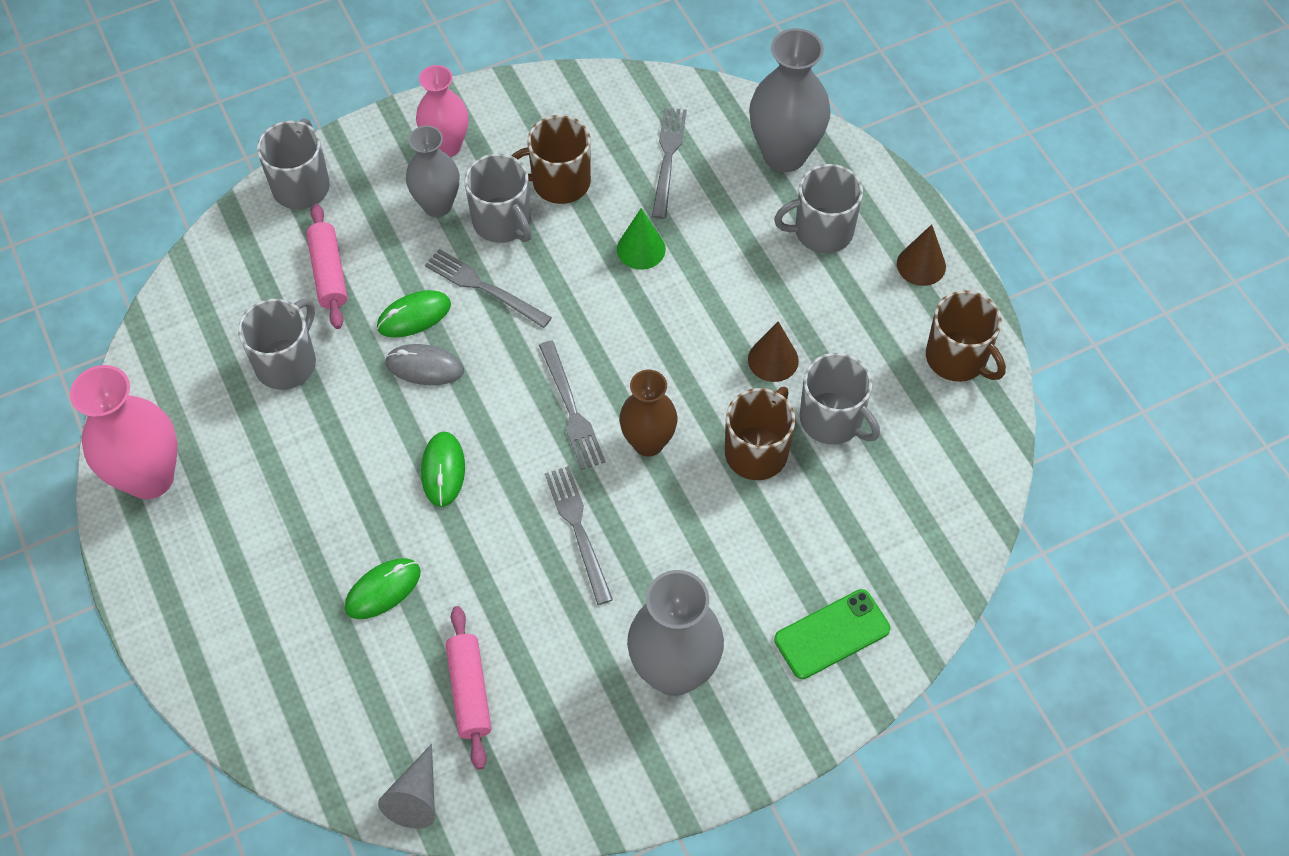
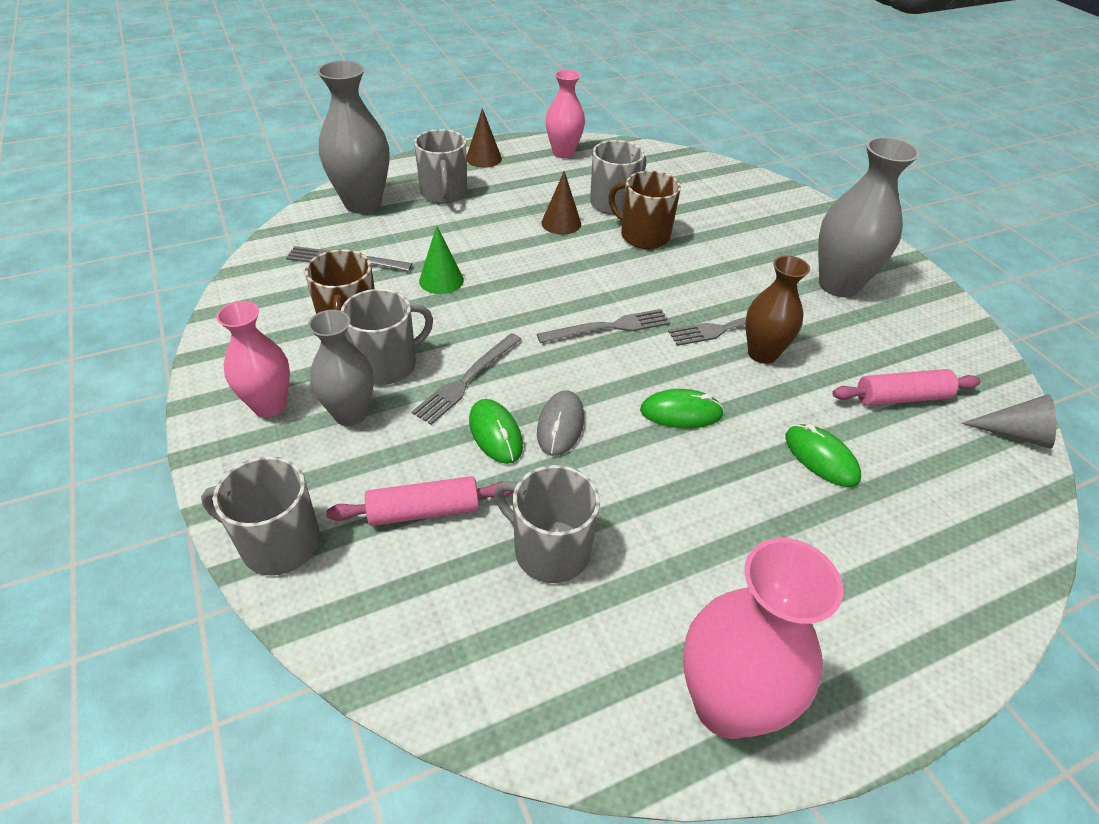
camera: 90 degrees left, 15 degrees down
brown vase [619,370,677,457] -> brown vase moved to [745,256,810,364]
green phone [774,589,890,679] -> none
brown mug [926,290,1006,382] -> pink vase [546,69,585,158]

